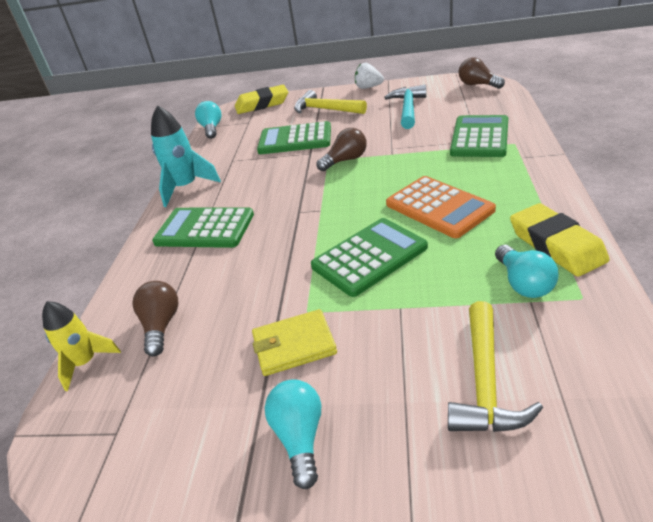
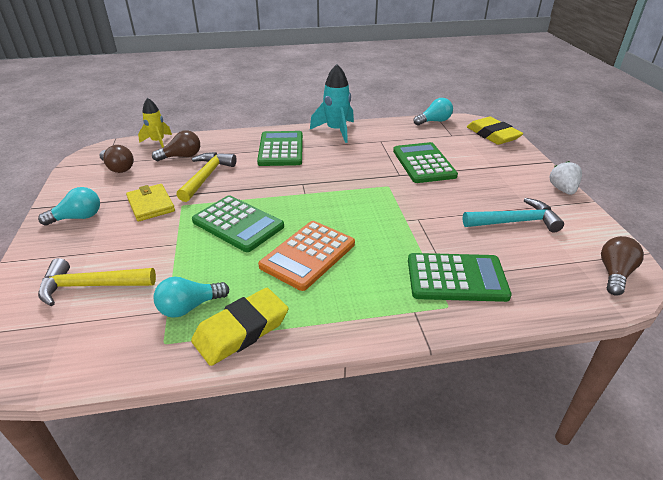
camera: 70 degrees right, 0 degrees up
yellow hammer [294,90,367,114] -> yellow hammer moved to [176,152,237,202]
brown light bulb [317,128,367,171] -> brown light bulb moved to [99,145,134,173]

